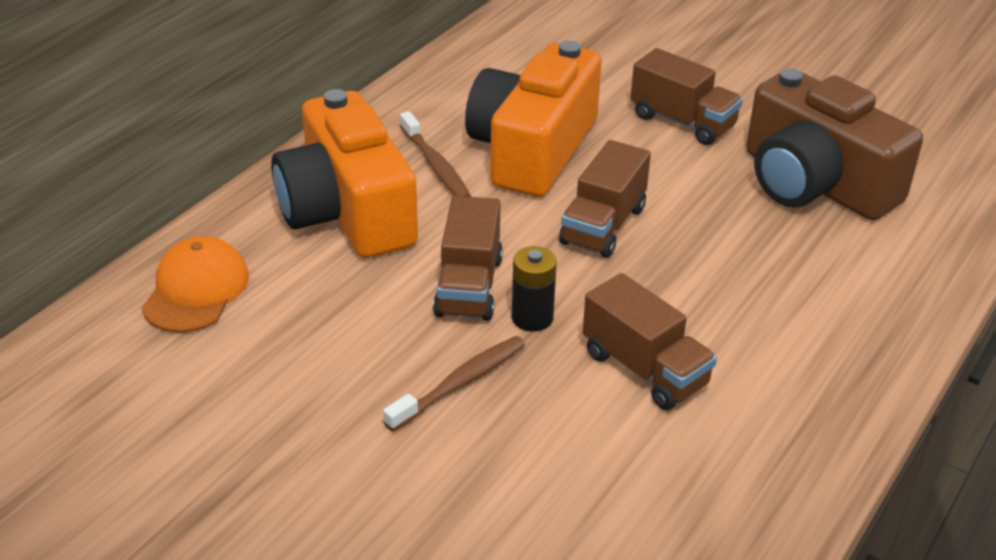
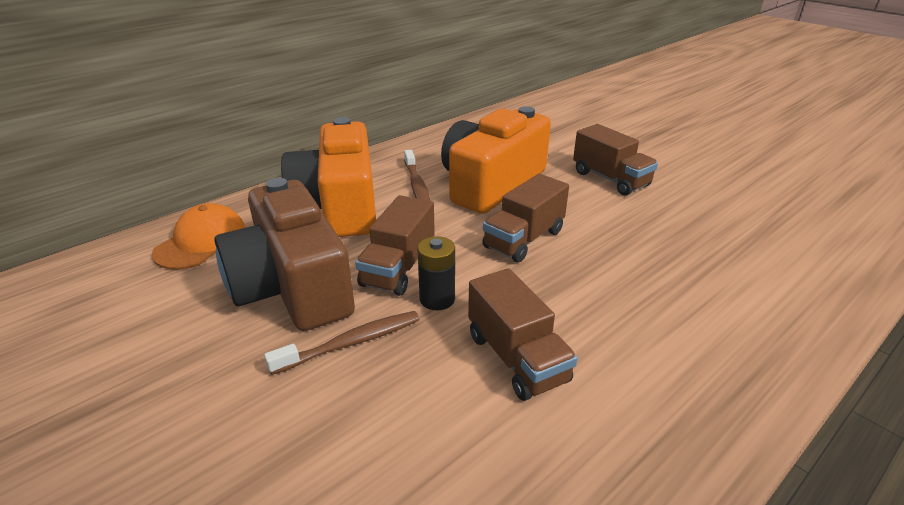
camera: 15 degrees right, 5 degrees down
brown camera [746,69,923,220] -> brown camera moved to [214,178,355,331]

